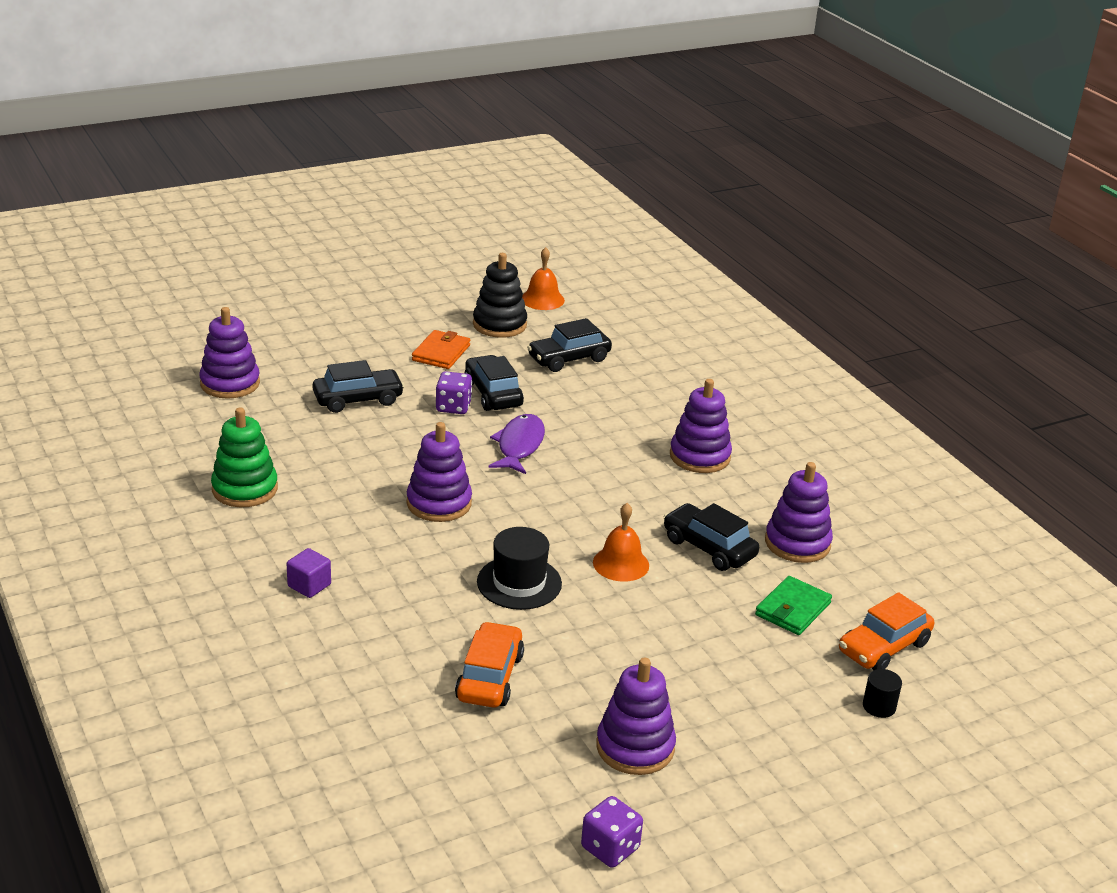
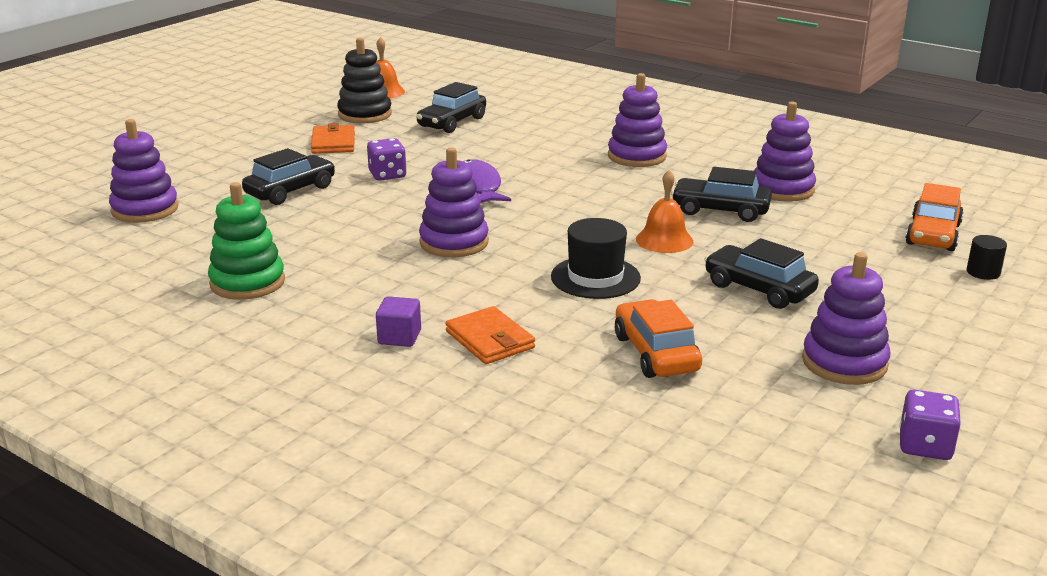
camera: 25 degrees left, 5 degrees down
black car [465,355,524,411] -> black car moved to [704,238,819,309]
green wallet [755,576,832,635] -> none
none -> orange wallet [445,306,535,364]

